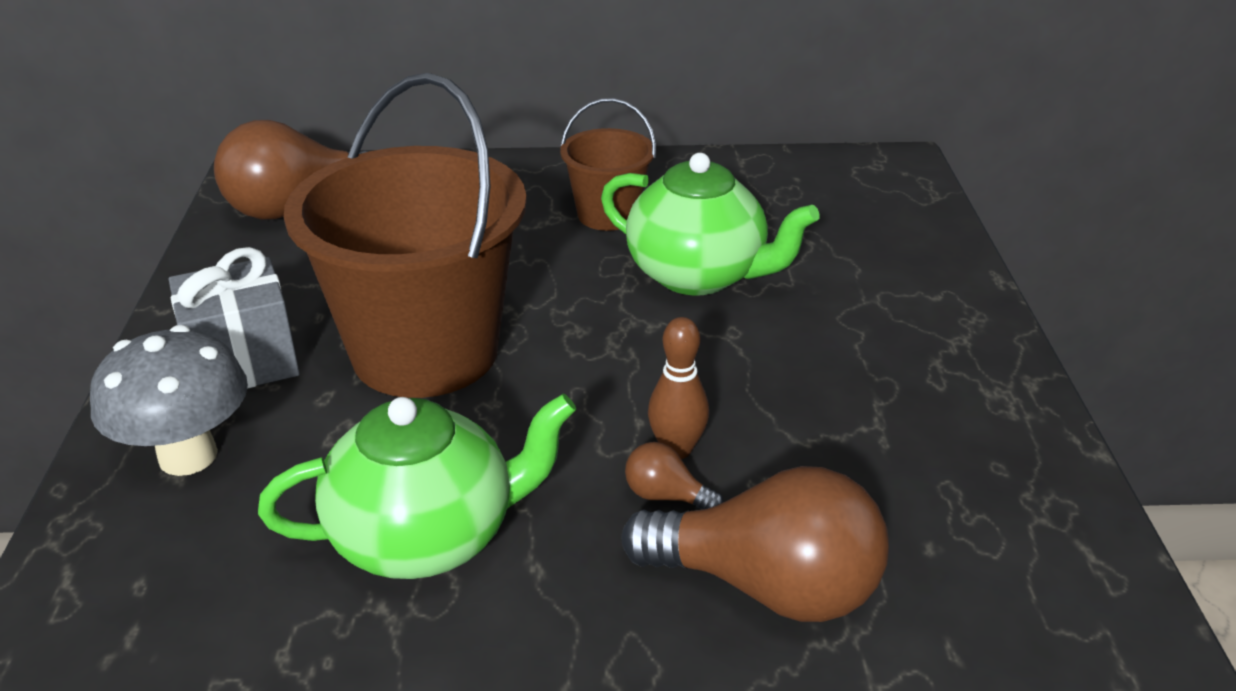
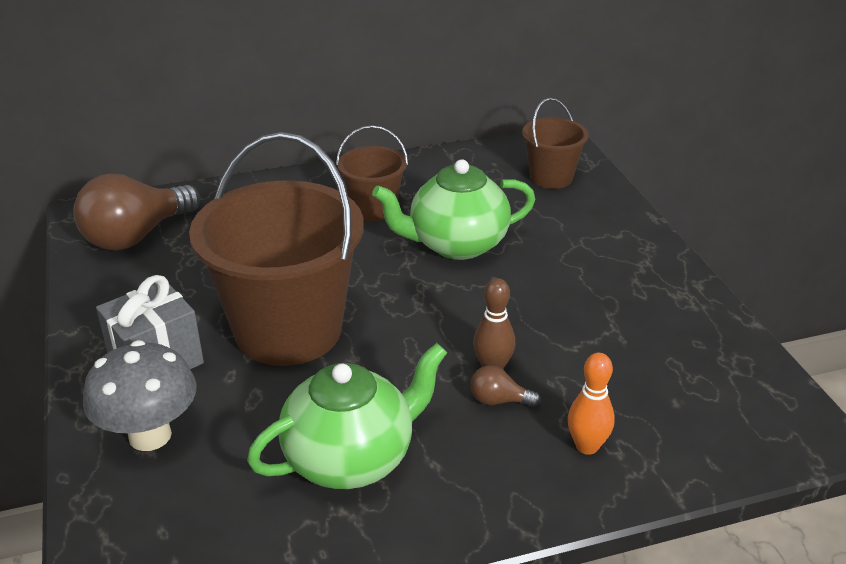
camera: 15 degrees left, 0 degrees up
green teapot [601,153,820,295] -> green teapot turned 150 degrees clockwise [372,159,536,260]
brown light bulb [621,466,889,622] -> orange bowling pin [568,353,615,455]
none -> brown bucket [522,98,589,189]

